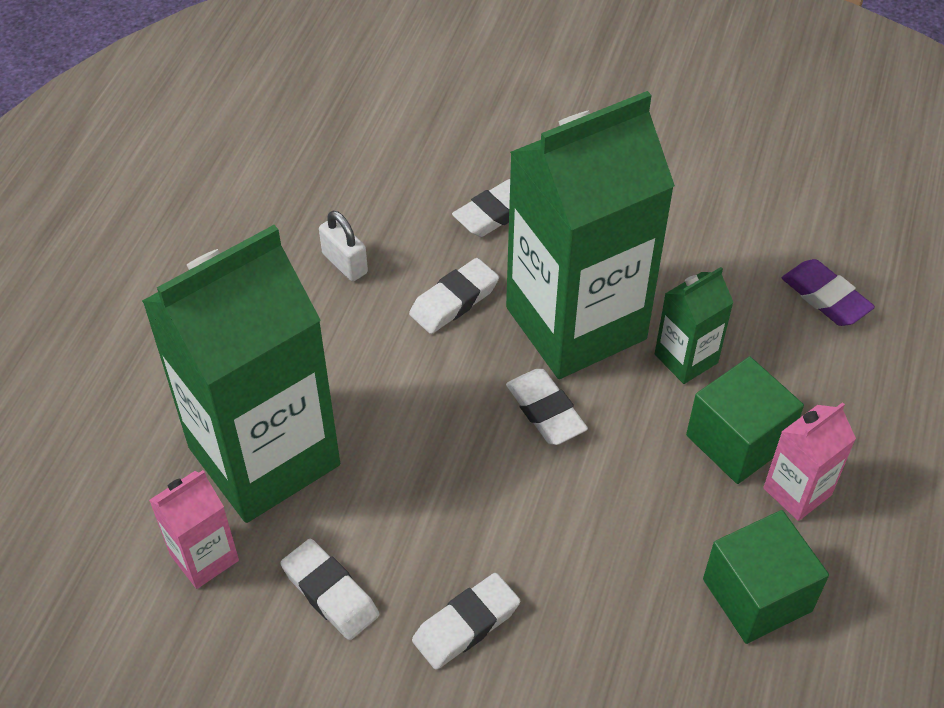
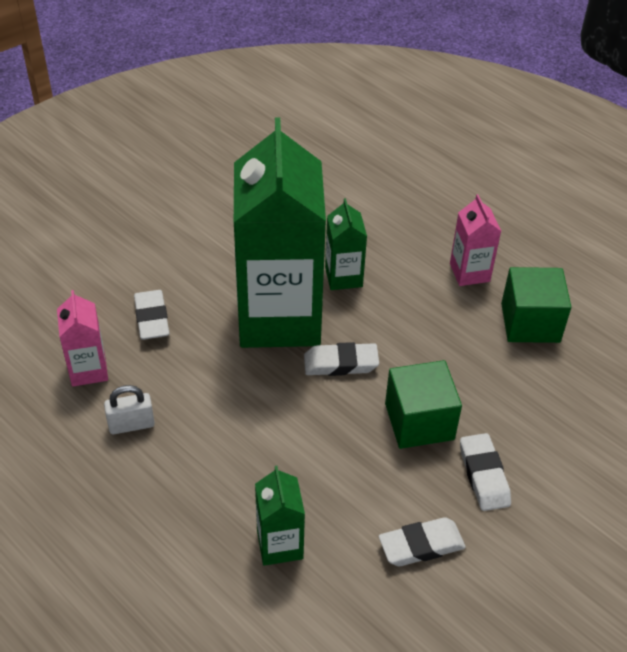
camera: 65 degrees left, 5 degrees down
green carton [142,225,340,523] -> green carton [255,466,305,566], size x0.43
pink carton [149,470,239,589] -> pink carton moved to [57,290,108,386]
white eraser [409,258,499,334] -> none
green cube [686,356,804,484] -> green cube moved to [385,360,462,449]
purple eraser [782,259,875,326] -> none

